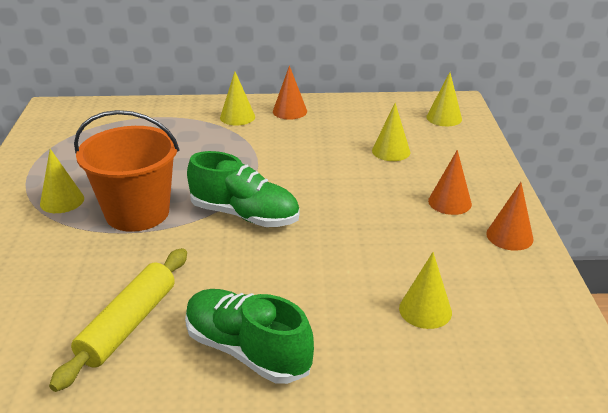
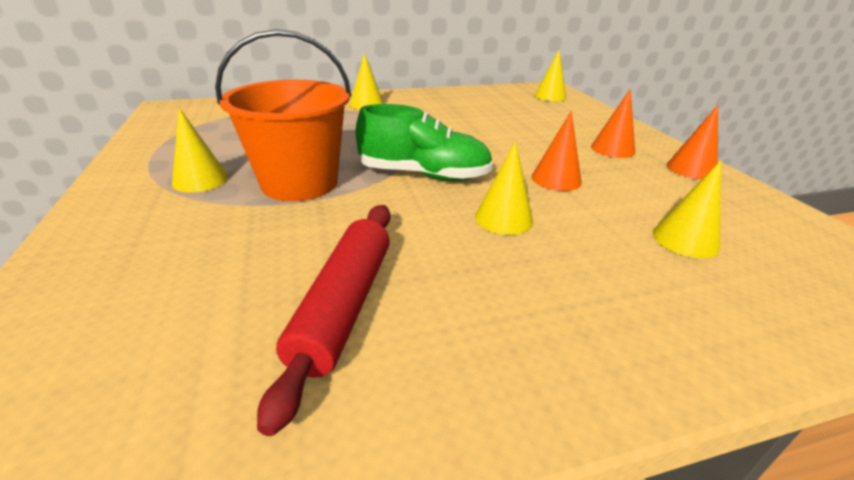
camera: 15 degrees left, 0 degrees up
yellow rolling pin [49,248,187,392] -> red rolling pin [257,205,391,436]
green shoe [185,289,314,384] -> none
orange cone [273,65,307,120] -> orange cone moved to [532,111,582,191]
yellow cone [372,103,410,161] -> yellow cone moved to [475,141,533,235]

